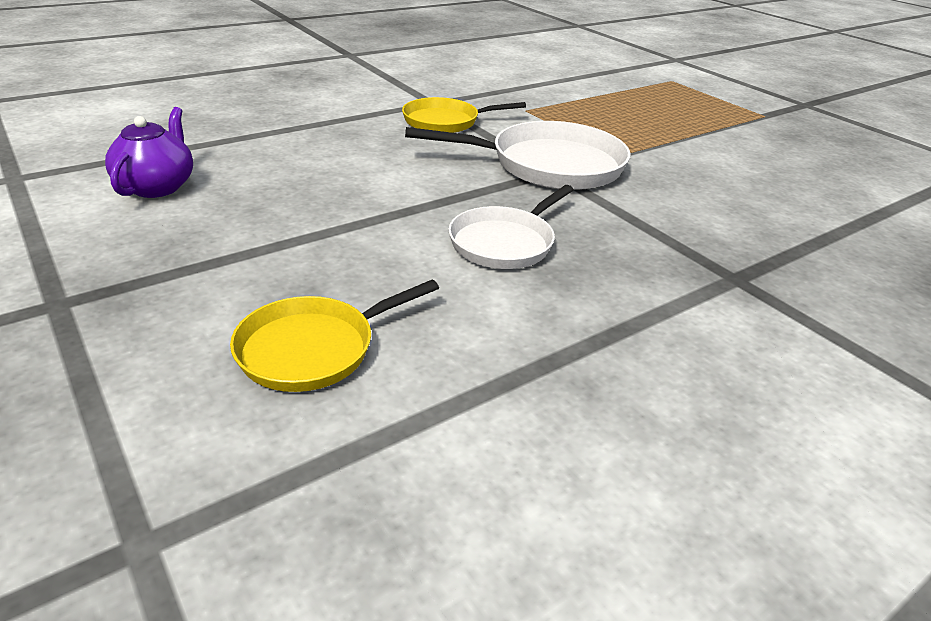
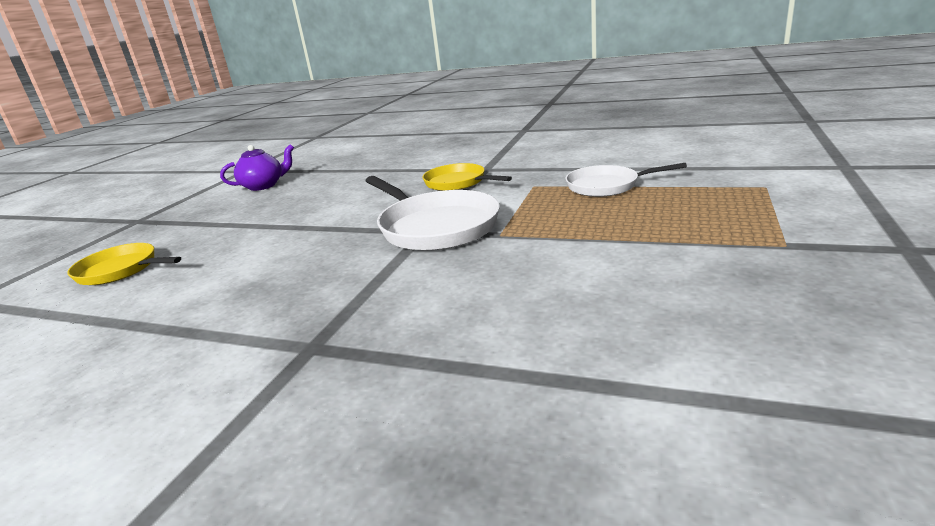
camera: 60 degrees right, 10 degrees down
white pan [448,185,574,269] -> white pan moved to [565,163,687,197]

